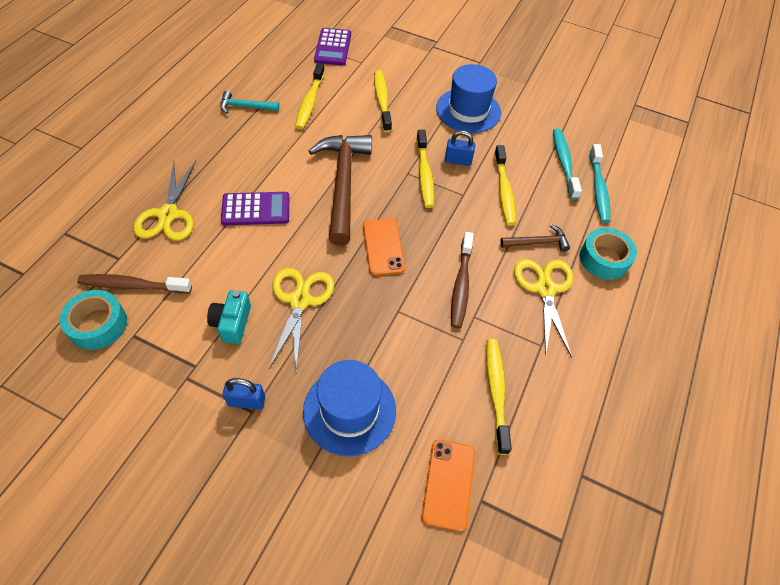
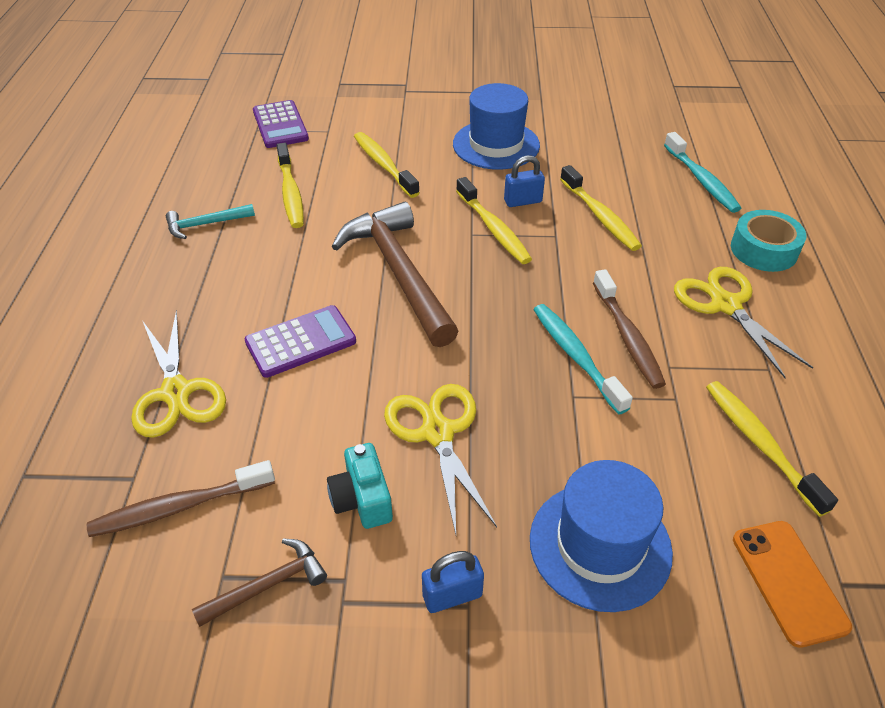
camera: 20 degrees left, 10 degrees down
turquoise tape [59,290,127,350] -> none
orange phone [363,218,405,276] -> none
brown hammer [500,224,570,252] -> brown hammer moved to [192,538,327,627]
turquoise toothbrush [553,129,582,200] -> turquoise toothbrush moved to [533,304,633,414]

